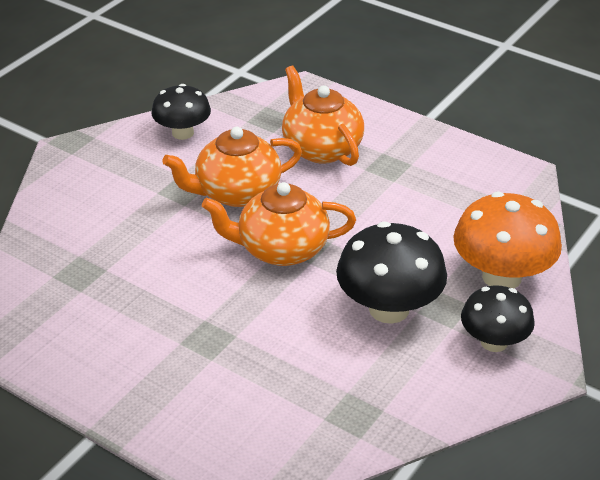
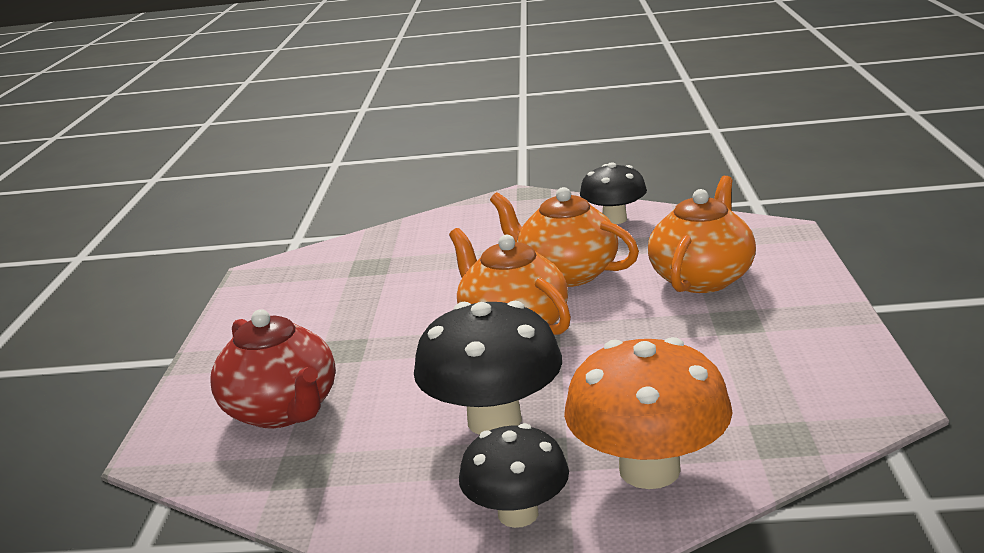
camera: 60 degrees right, 15 degrees down
none -> red teapot [210,309,336,428]

